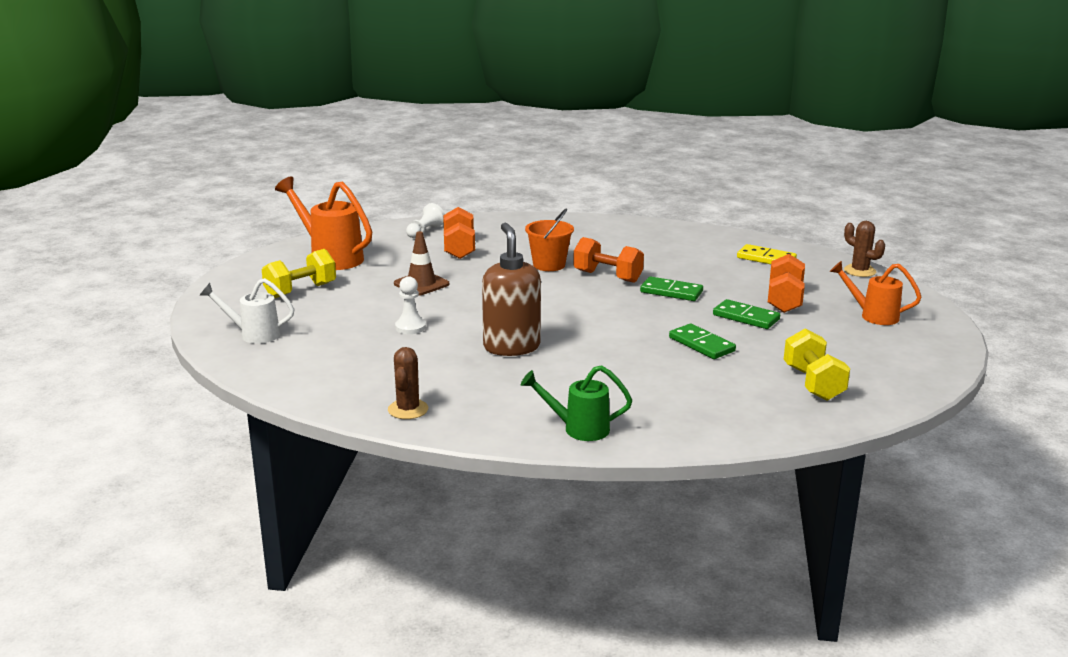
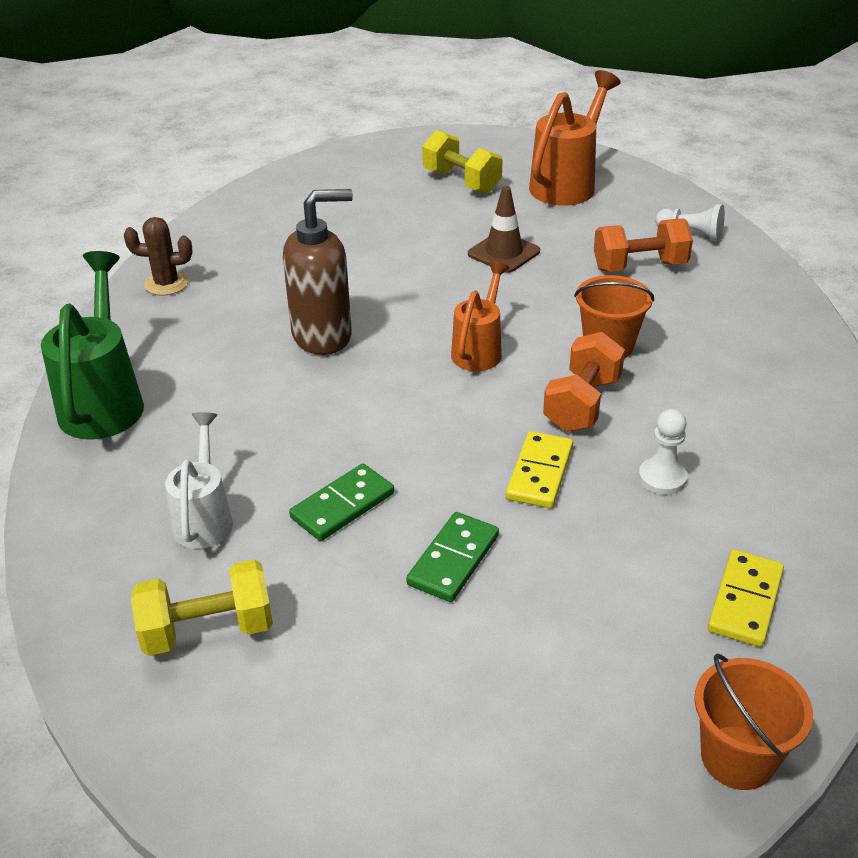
camera: 85 degrees right, 15 degrees up
white watering can [200,278,295,344] -> white watering can moved to [165,412,233,549]
white pawn [395,276,426,334] -> white pawn moved to [638,409,687,495]
green watering can [521,365,632,441] -> green watering can [41,251,144,440], size x1.59
green domino [640,276,703,301] -> yellow domino [506,431,573,508]
orange dumbbell [768,254,805,313] -> none
orange watering can [830,261,922,325] -> orange watering can moved to [451,261,509,371]
brown cactus [844,221,885,277] -> orange bucket [694,653,813,790]

